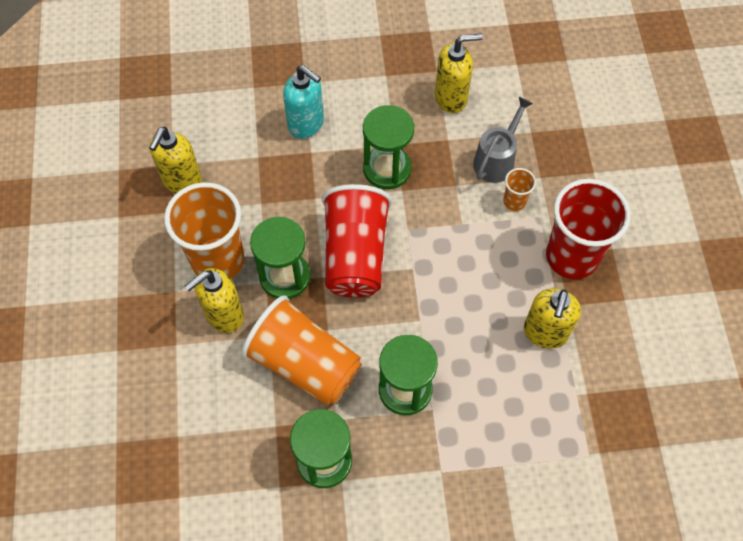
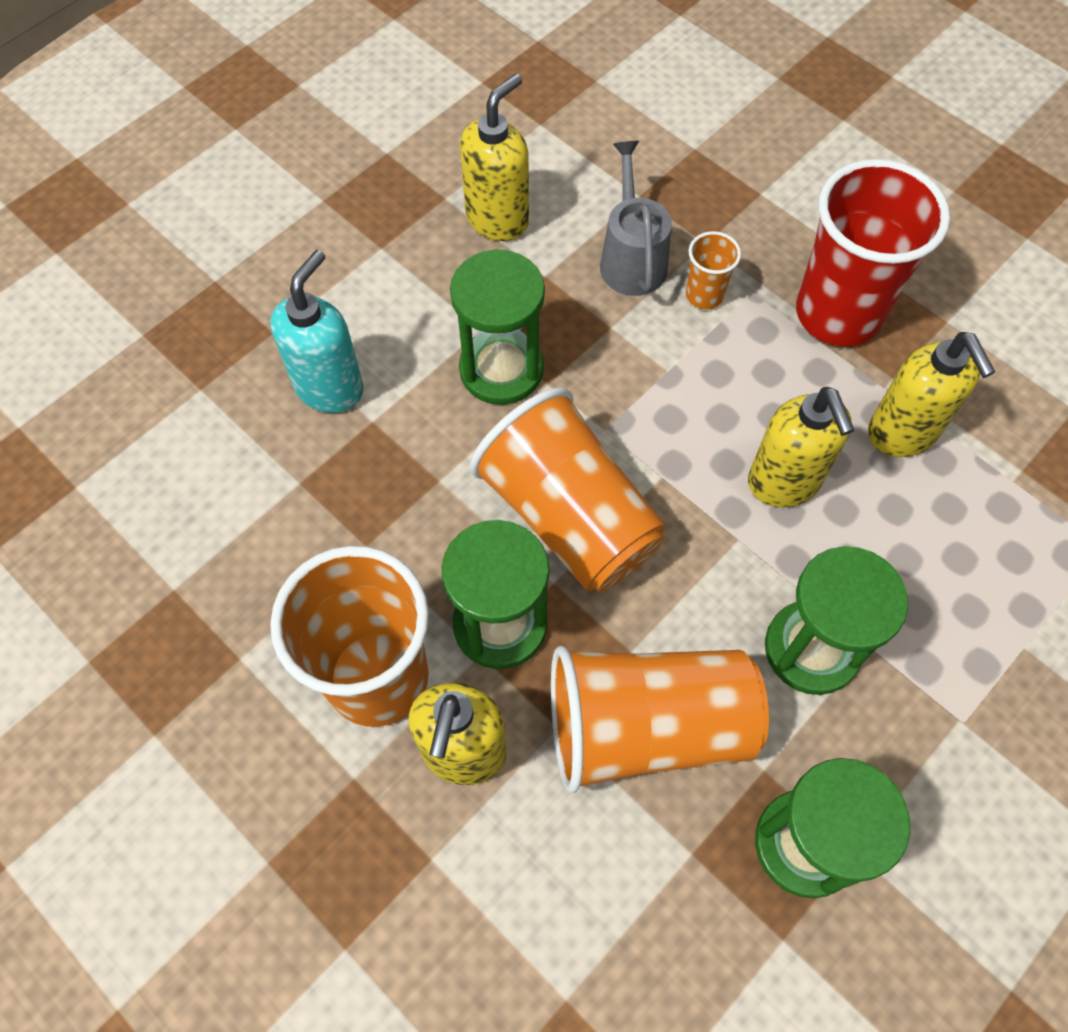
camera: 40 degrees left, 0 degrees up
yellow soap dispenser [149,127,202,193] -> yellow soap dispenser moved to [748,387,854,507]
turquoise soap dispenser [283,65,324,139] -> turquoise soap dispenser turned 60 degrees counterclockwise [270,250,364,413]
red cup [322,184,392,298] -> orange cup [470,388,666,592]

